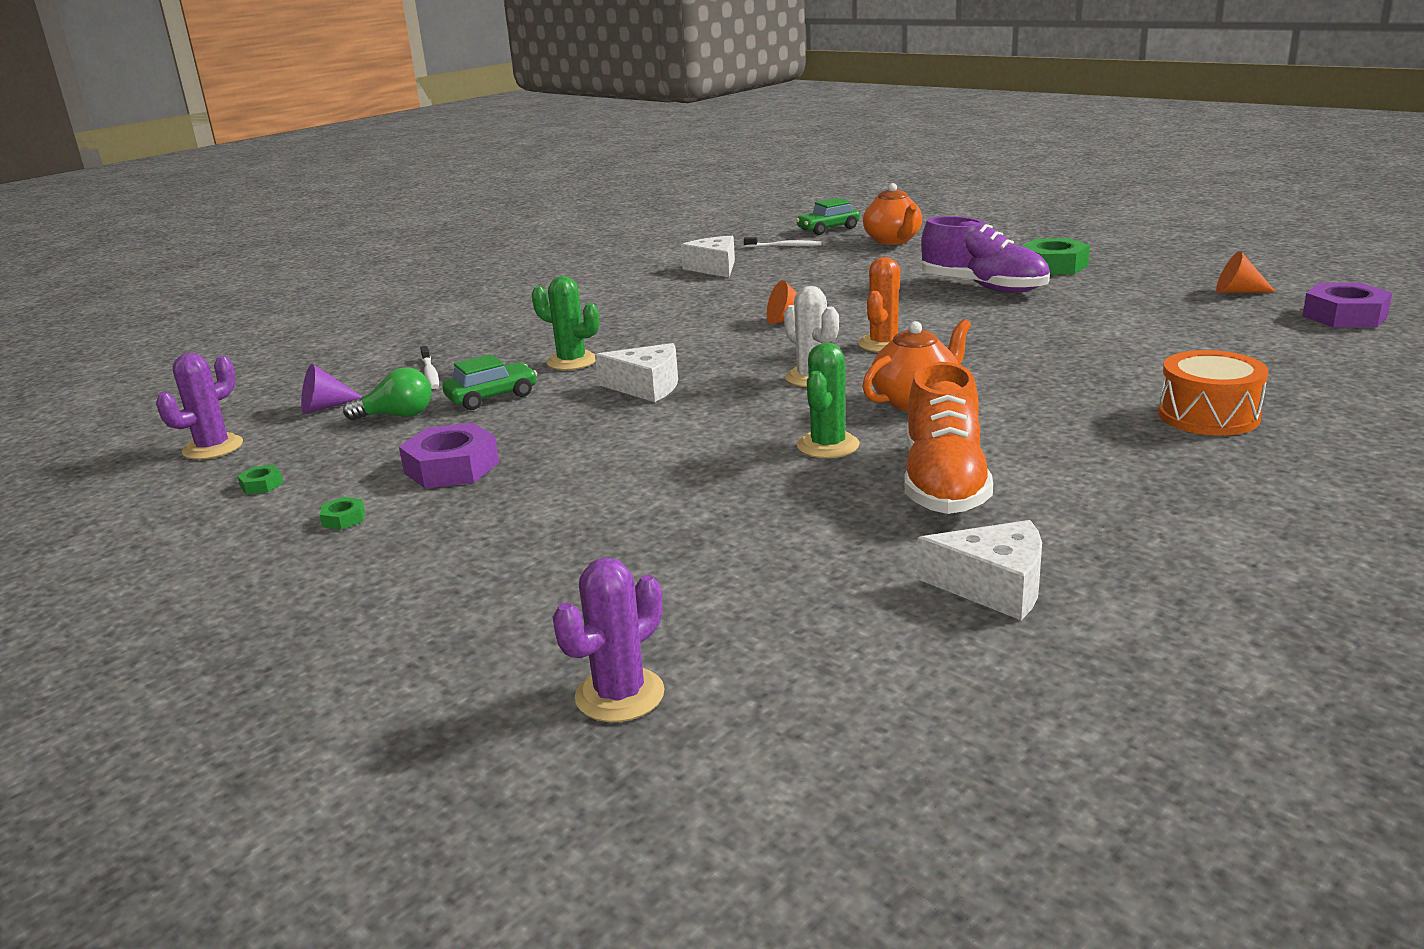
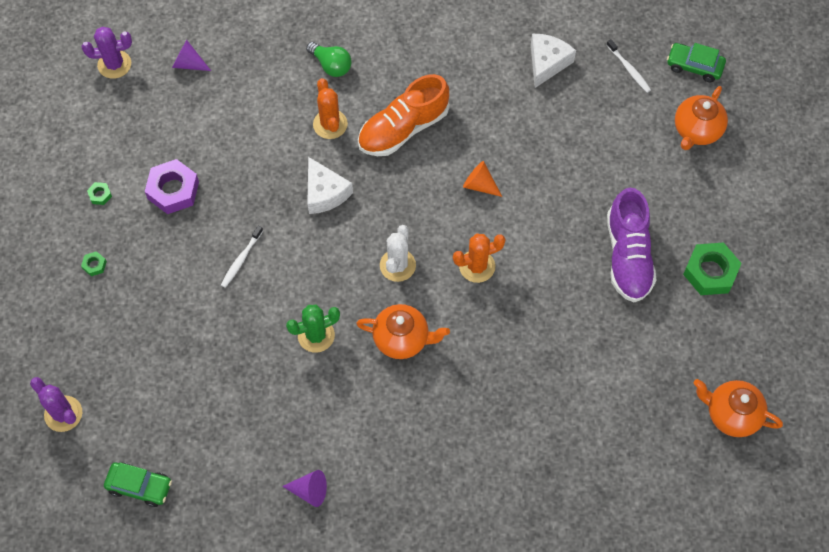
camera: 45 degrees right, 40 degrees up
green nut [237,465,283,494] -> green nut moved to [81,251,107,276]
green light bulb [343,367,431,421] -> green light bulb moved to [306,42,352,77]
white toothbrush [420,346,439,389] -> white toothbrush moved to [221,226,263,288]
green car [442,354,537,410] -> green car moved to [104,462,172,507]
green cactus [532,276,599,370] -> orange cactus [313,78,348,139]
purple cactus [553,558,665,722] -> purple cactus turned 45 degrees clockwise [30,377,82,432]
orange shoe [904,362,993,514] -> orange shoe moved to [358,74,449,156]
white cheese [917,520,1042,620] -> none
orange drum [1158,350,1268,436] -> none
orange cone [1216,251,1276,293] -> orange teapot [694,379,783,437]
purple nut [1302,283,1392,328] -> none
none -> purple cone [282,470,327,507]

